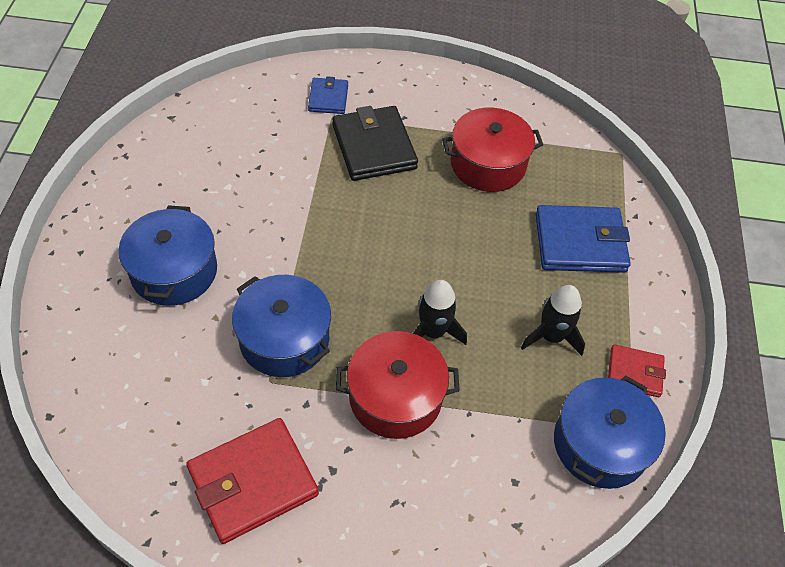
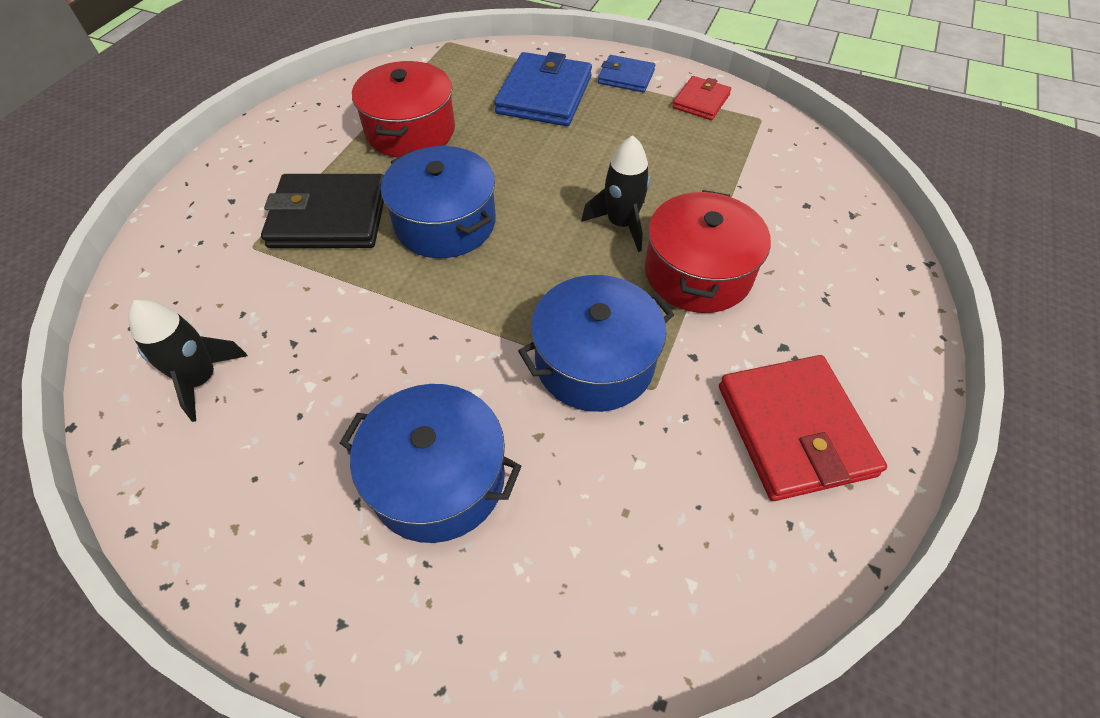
camera: 70 degrees left, 0 degrees up
blue wallet [308,76,348,114] -> blue wallet moved to [598,55,655,93]
black rocket [521,285,585,356] -> black rocket moved to [128,300,248,422]
blue pot [554,375,666,489] -> blue pot moved to [381,146,496,258]

